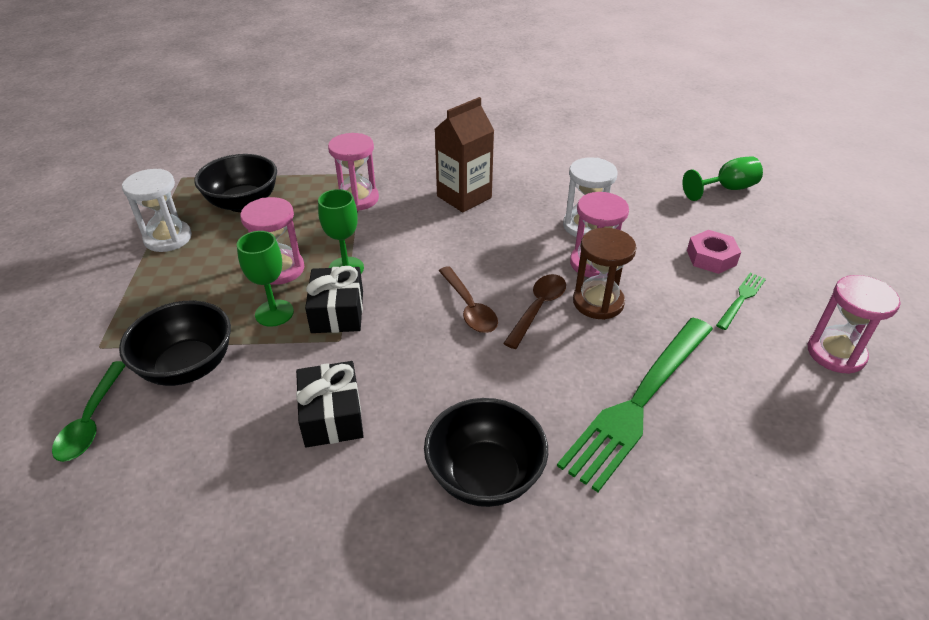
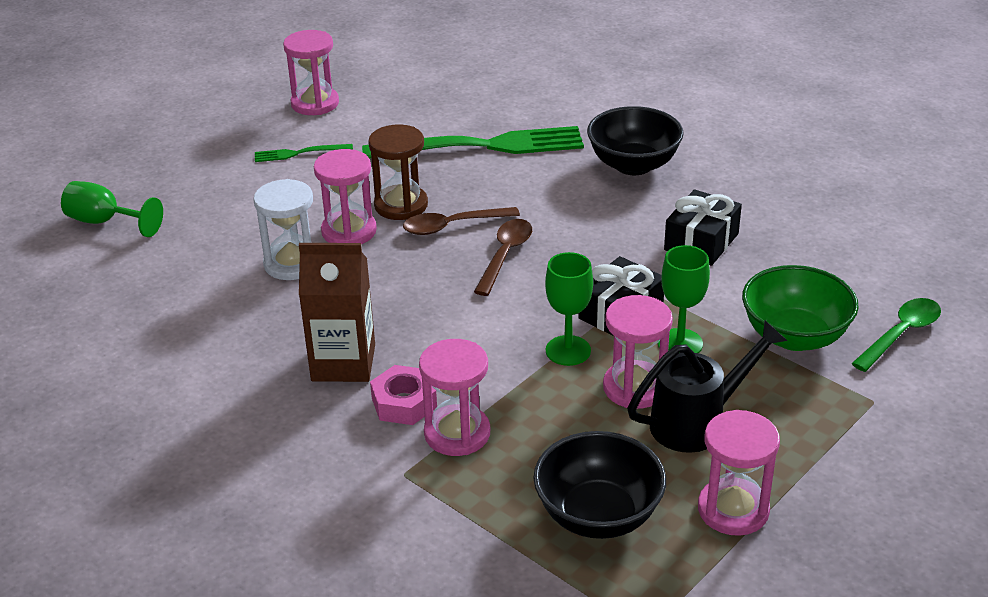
camera: 135 degrees left, 5 degrees down
black bowl [119,301,231,386] -> green bowl [742,265,859,351]
white hourglass [122,169,192,252] -> pink hourglass [698,410,780,536]
pink nut [687,230,741,274] -> pink nut moved to [370,365,437,425]
none -> black watering can [627,320,787,453]

